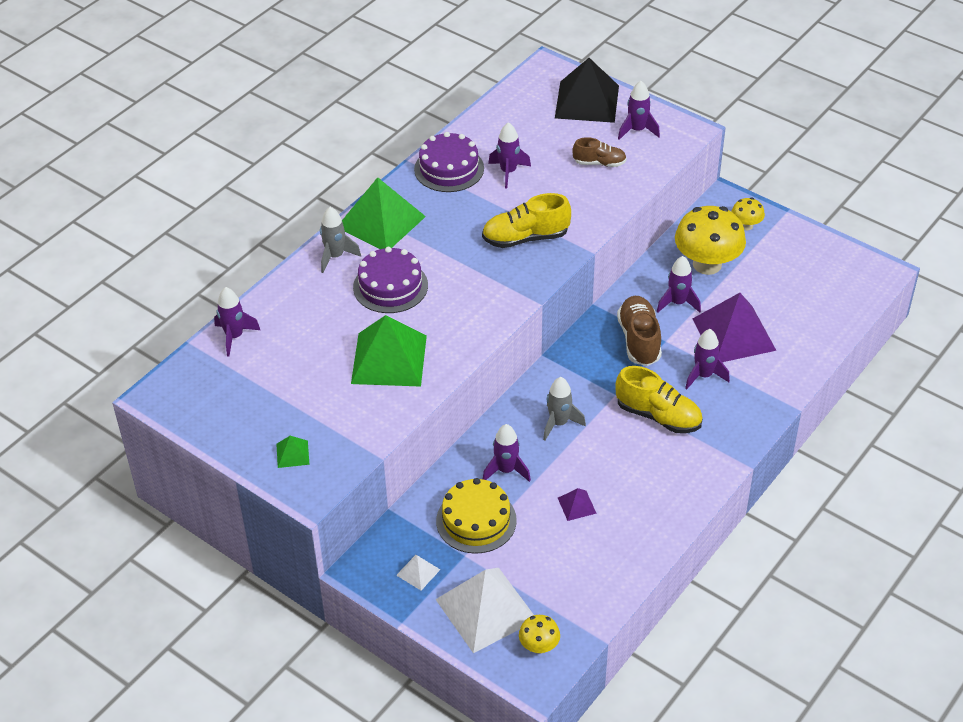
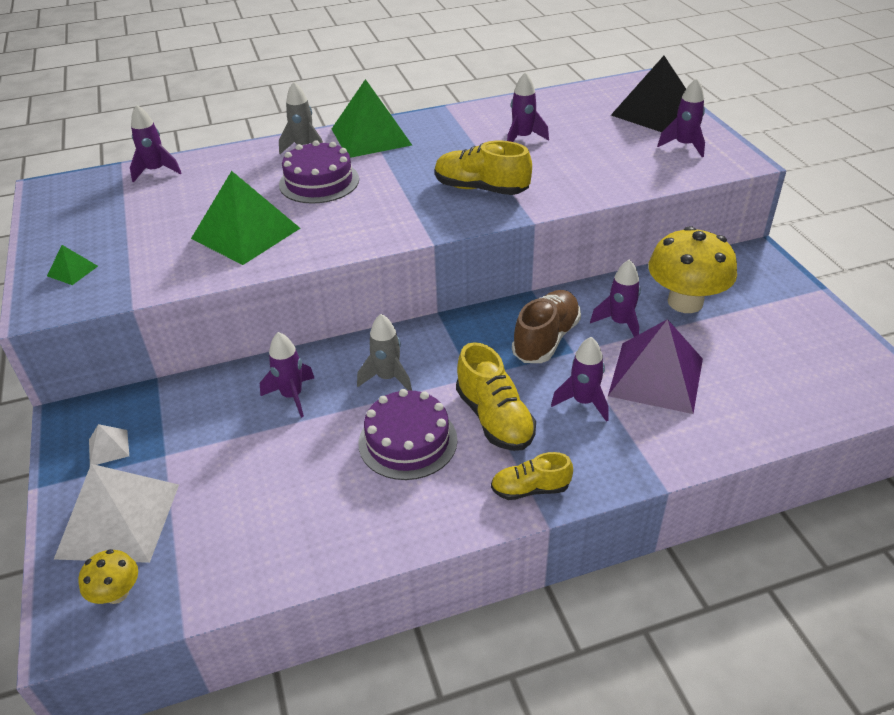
camera: 35 degrees right, 5 degrees down
purple cake [414,132,484,192] -> purple cake moved to [359,389,457,480]
yellow cake [436,478,517,554] -> none
purple pyramid [558,488,597,521] -> none
brown shoe [572,137,627,167] -> none
yellow mushroom [731,198,765,230] -> none
none -> yellow shoe [491,452,573,500]

